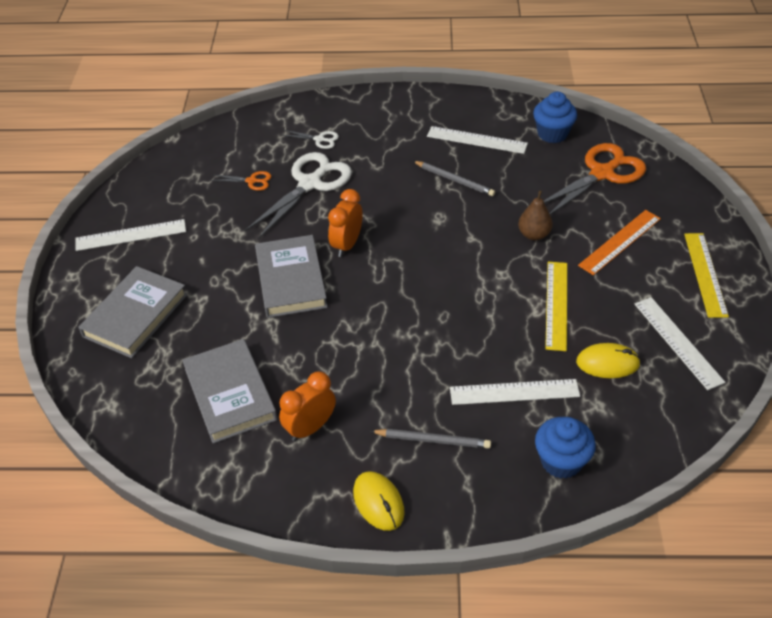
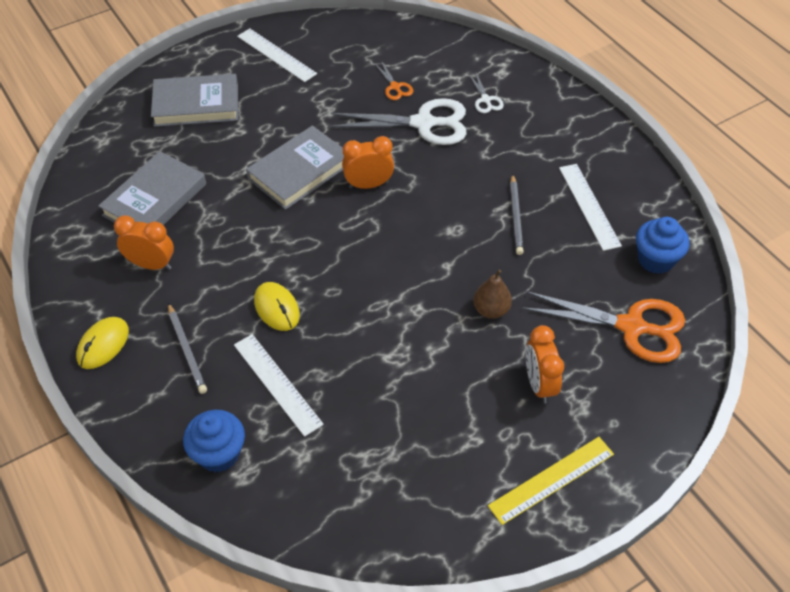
camera: 55 degrees right, 5 degrees up
yellow ruler [545,262,567,351] -> none
yellow mouse [576,343,641,378] -> yellow mouse moved to [254,282,300,331]
orange ruler [578,210,661,275] -> orange clock [526,325,564,404]
white ruler [634,297,725,390] -> none

